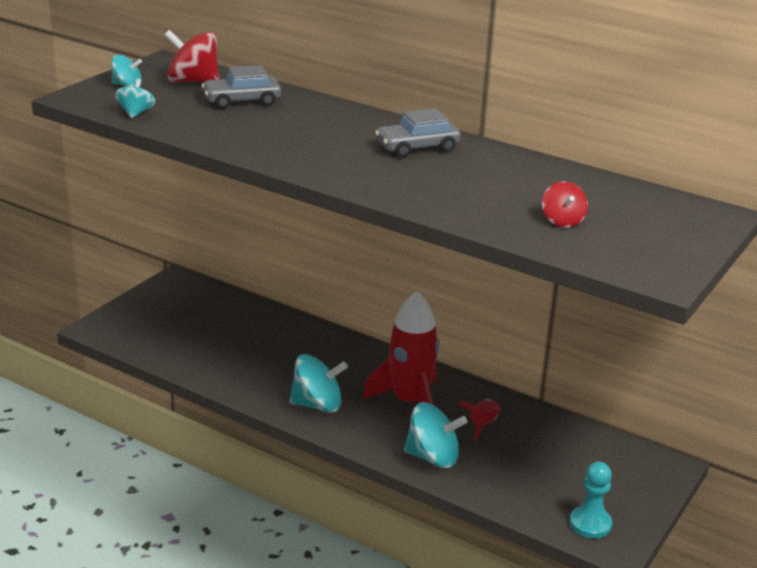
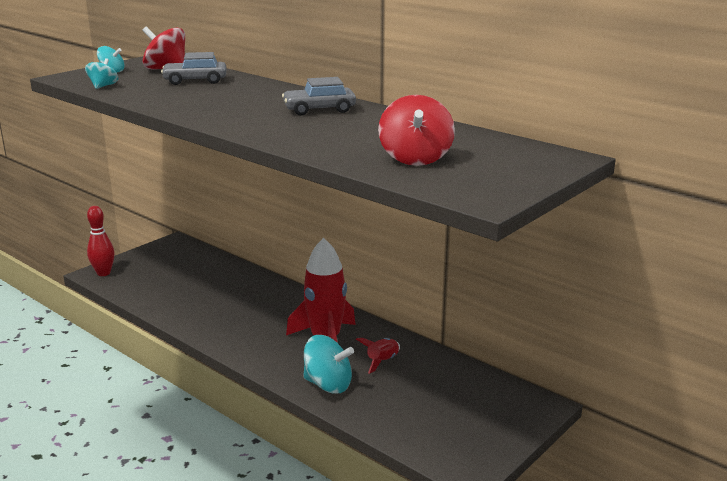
camera: 10 degrees right, 5 degrees down
turquoise spinning top [289,354,348,412] -> none
red spinning top [542,181,588,227] -> red spinning top [378,95,455,166], size x1.73
turquoise pawn [569,462,612,539] -> none
none -> red bowling pin [87,206,114,276]

